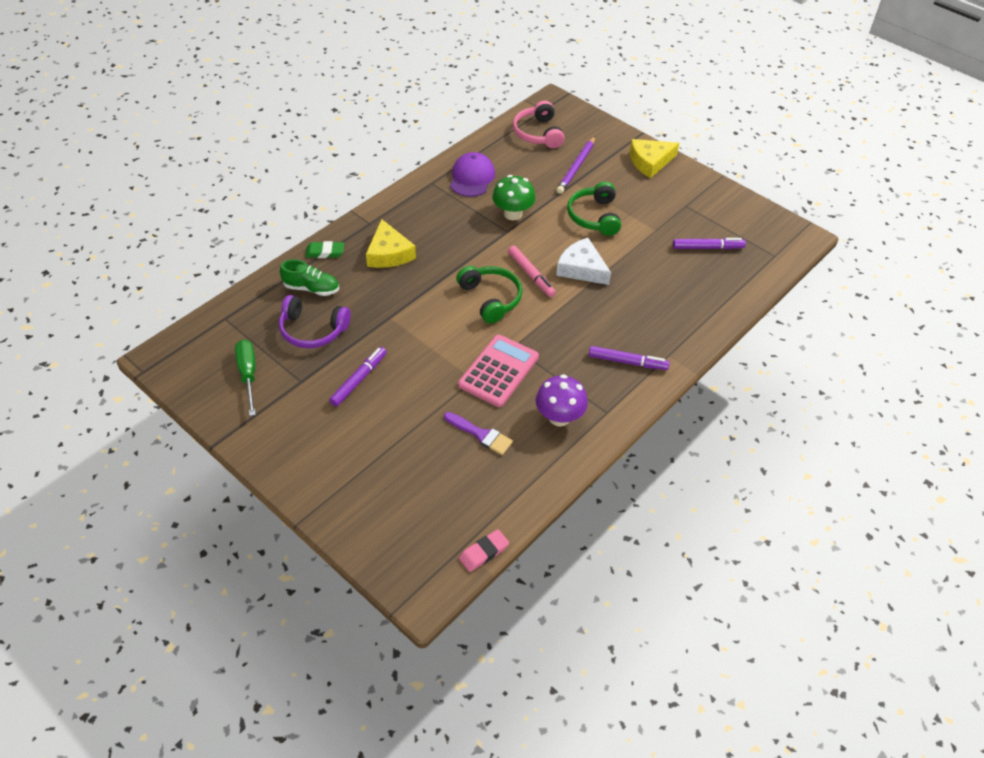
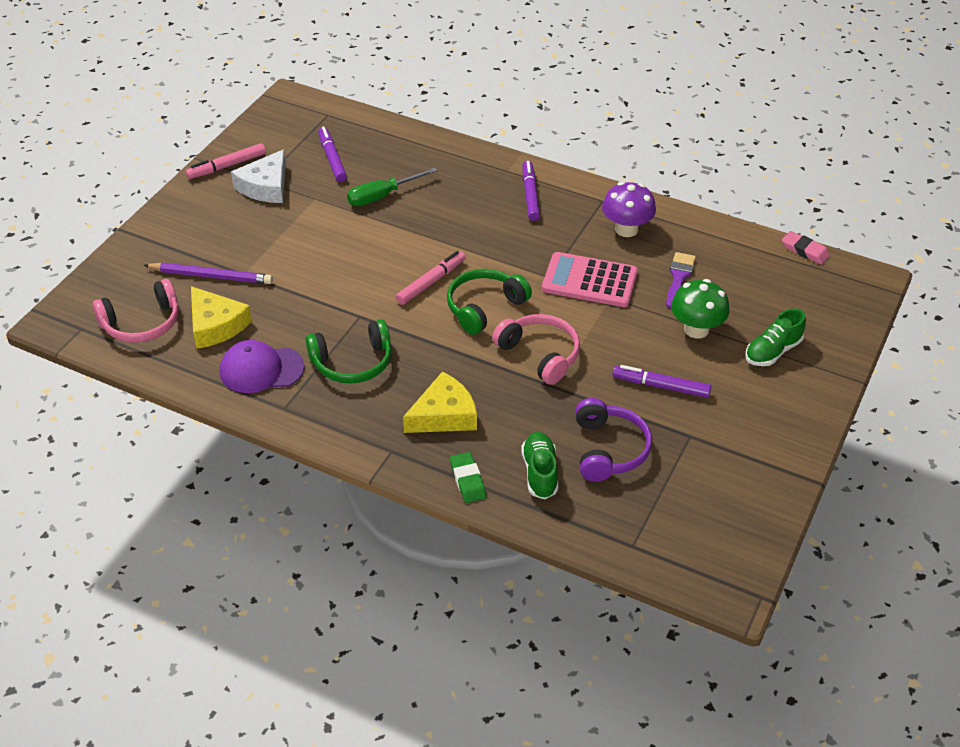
camera: 105 degrees left, 5 degrees down
green screwdriver [235,339,256,416] -> green screwdriver moved to [347,167,438,206]
green mushroom [492,175,536,220] -> green mushroom moved to [671,279,730,338]
white cheese [556,238,611,285] -> white cheese moved to [231,149,286,203]
green headphones [567,182,621,236] -> green headphones moved to [306,319,392,383]
yellow cheese [630,139,679,178] -> yellow cheese moved to [191,286,252,349]
none -> pink marker [186,143,266,179]
none -> pink headphones [492,314,580,385]
none -> green shoe [745,308,806,366]

